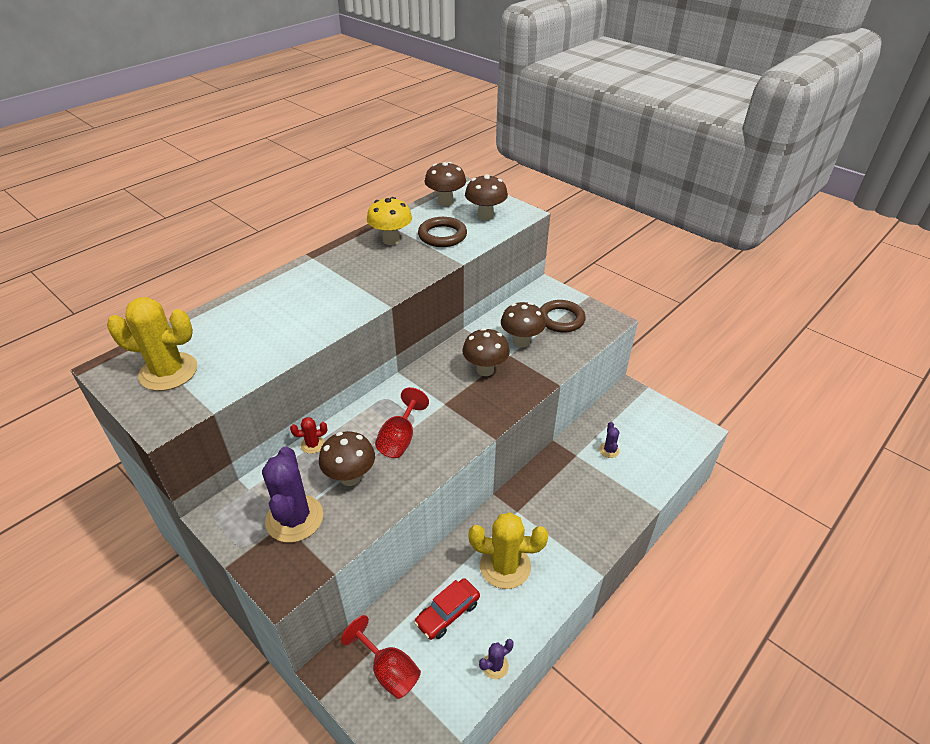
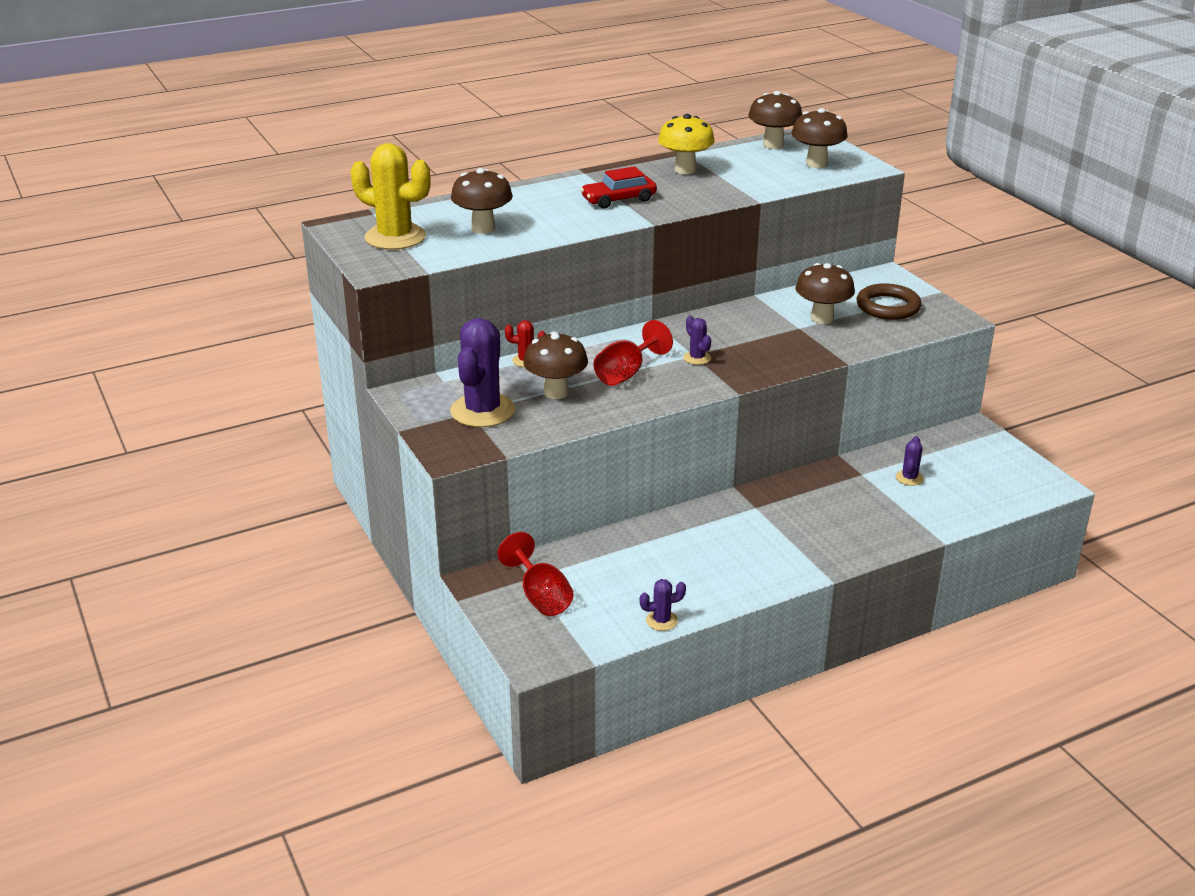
camera: 20 degrees right, 10 degrees down
red car [414,578,480,640] -> red car moved to [581,166,657,209]
brown ring [418,217,467,247] -> none
brown mushroom [462,328,510,376] -> brown mushroom moved to [451,168,513,233]
yellow cactus [469,512,548,589] -> none
none -> purple cactus [683,316,711,365]

